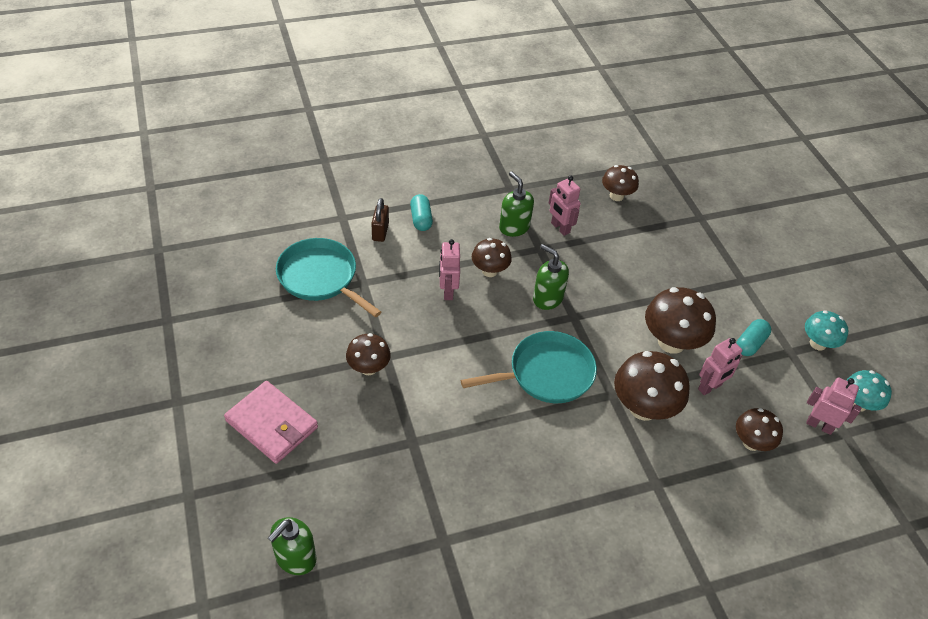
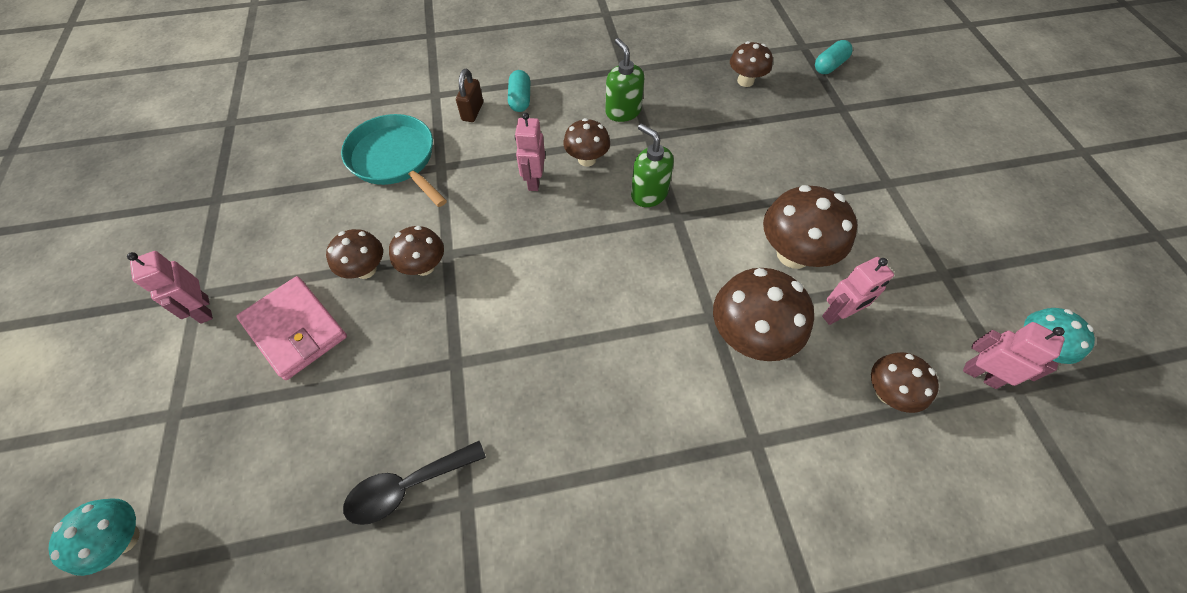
camera: 10 degrees right, 10 degrees up
green soap dispenser [268,517,317,575] -> none
turquoise pan [461,331,597,403] -> none
pink robot [549,176,581,236] -> pink robot moved to [127,251,213,324]
turquoise capsule [736,319,771,356] -> turquoise capsule moved to [815,40,853,74]
turquoise mushroom [805,310,849,351] -> turquoise mushroom moved to [48,498,140,576]
none -> brown mushroom [326,229,383,279]
none -> black spoon [343,441,486,525]

